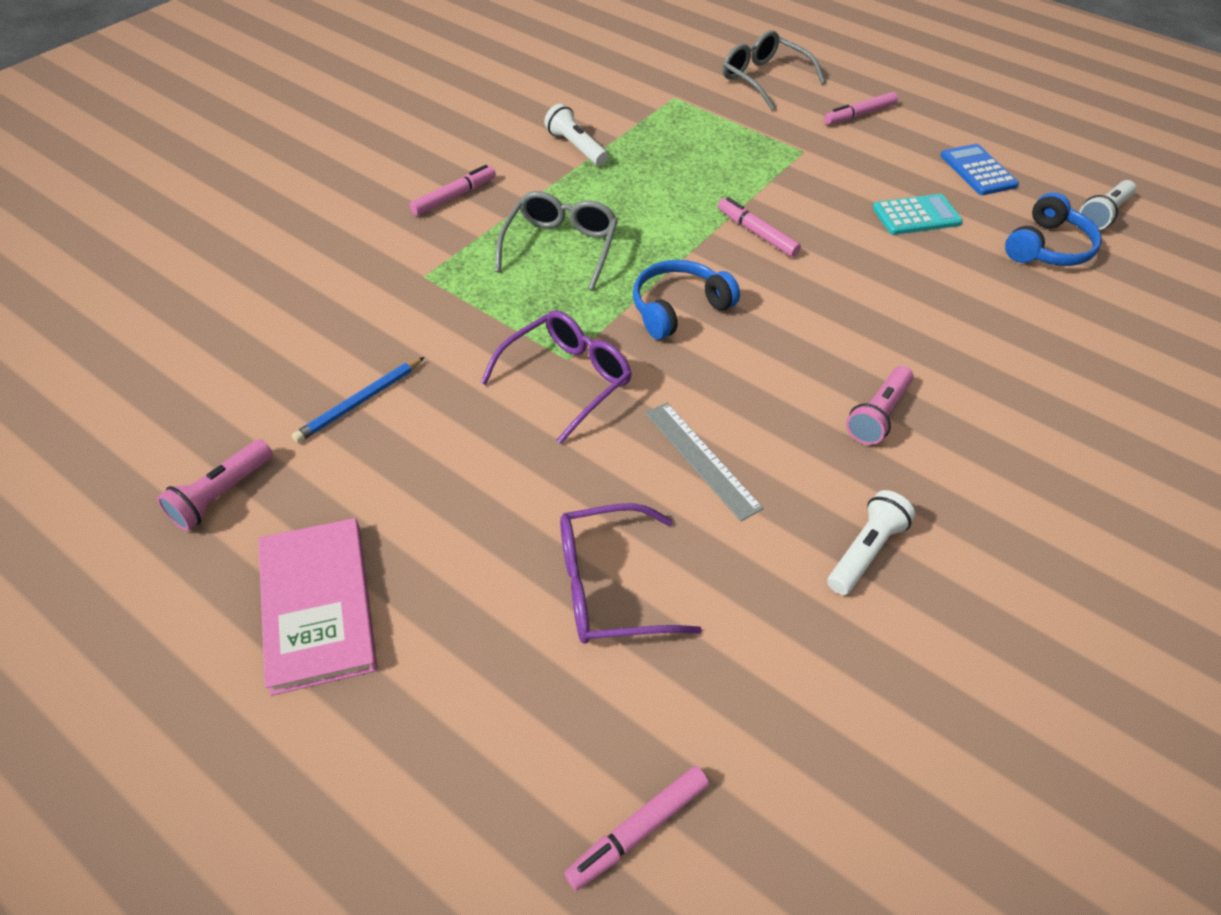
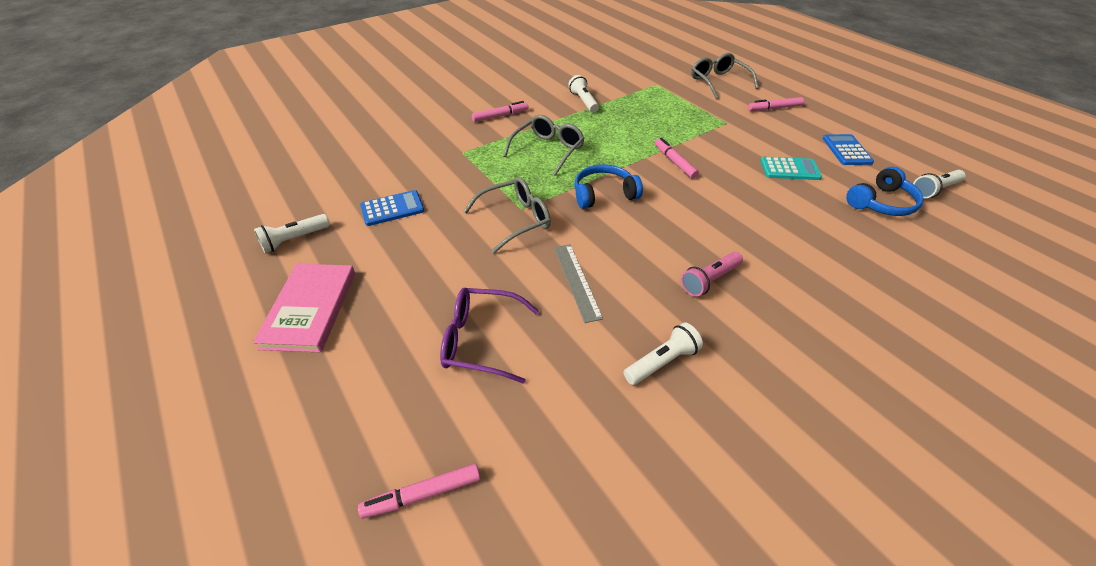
camera: 20 degrees right, 5 degrees down
pink flashlight [157,439,273,531] -> white flashlight [254,214,330,253]
blue pencil [292,357,425,443] -> blue calculator [360,190,424,226]
purple glasses [480,310,632,444] -> grey glasses [464,177,551,254]

